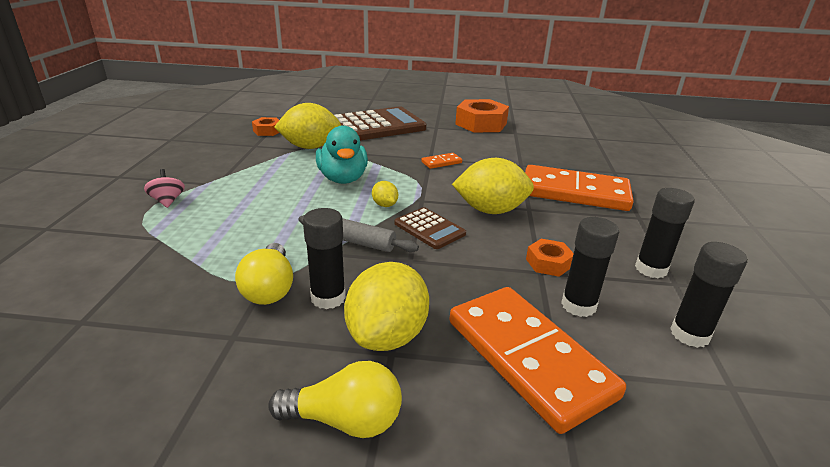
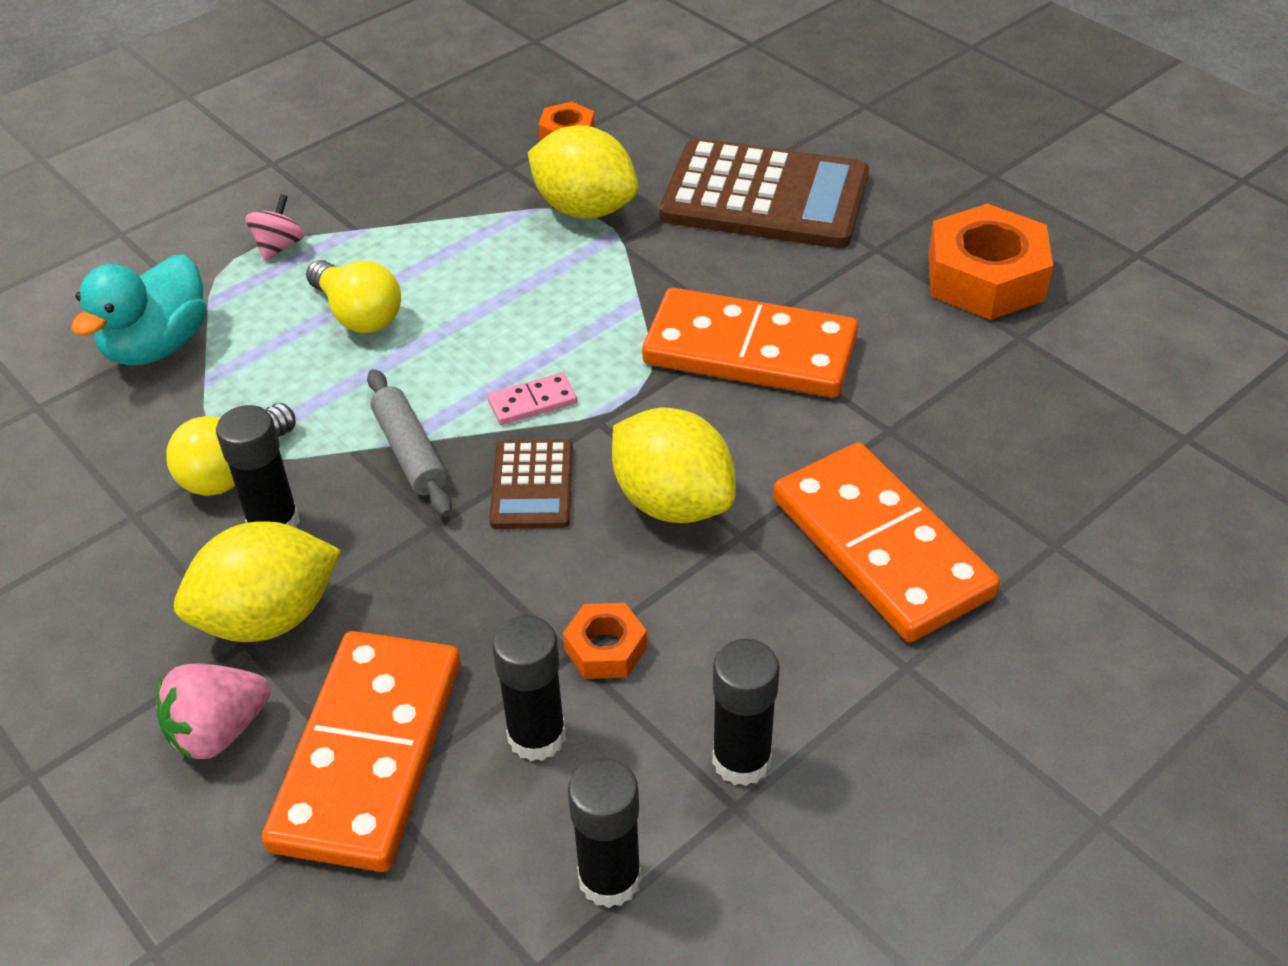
camera: 45 degrees right, 15 degrees up
yellow light bulb [268,361,402,438] -> yellow light bulb moved to [306,260,401,333]
turquoise duck [316,126,368,184] -> turquoise duck moved to [71,254,207,366]
yellow lemon [372,181,398,207] -> pink domino [487,373,577,425]
orange domino [421,153,462,169] -> orange domino [642,288,858,397], size x2.50
none -> pink strawberry [156,663,270,760]

